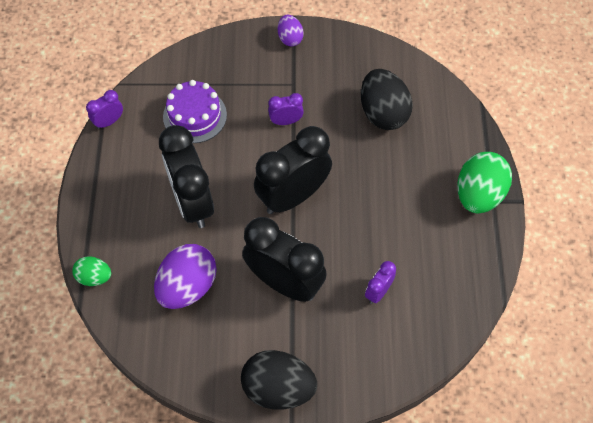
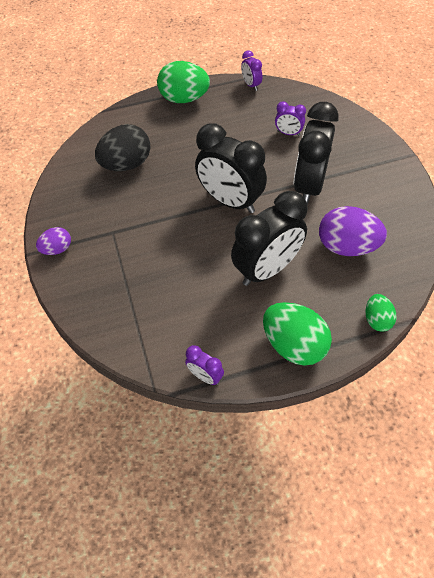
camera: 105 degrees left, 5 degrees down
purple cake [163,80,227,143] -> none
black egg [241,350,317,409] -> none
purple clock [268,93,304,125] -> purple clock moved to [241,50,262,91]
none -> green egg [263,302,332,366]

